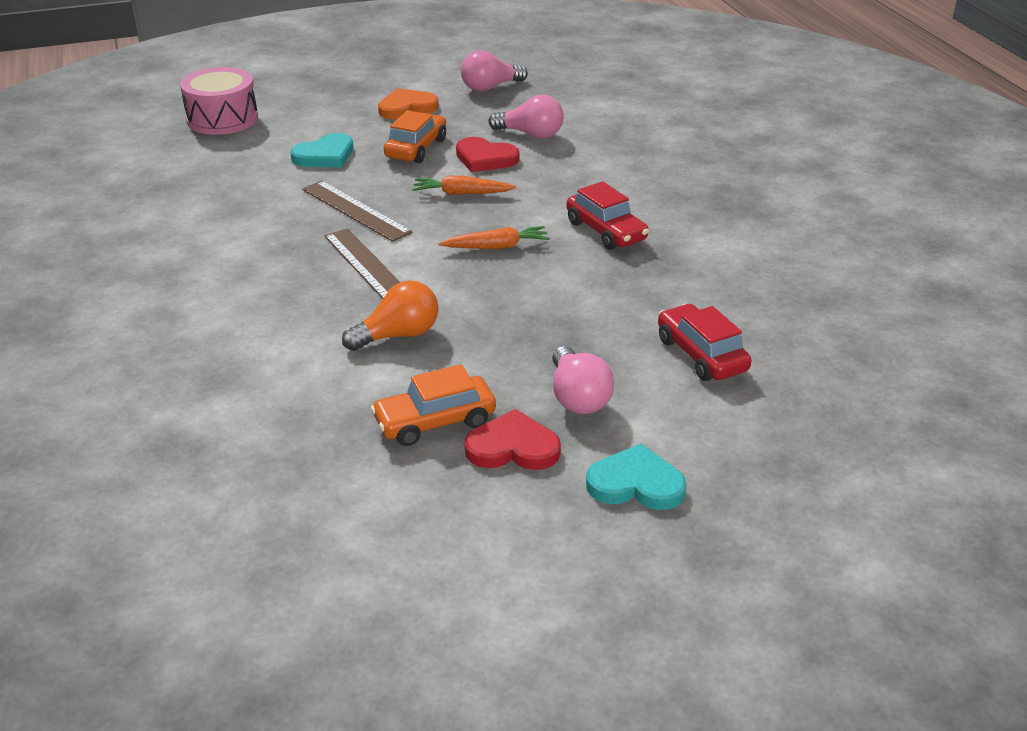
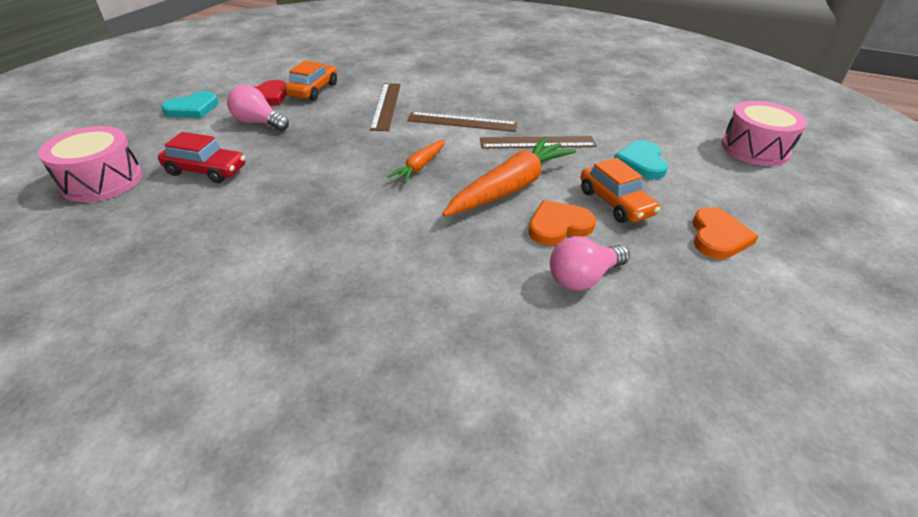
camera: 130 degrees right, 5 degrees up
orange light bulb [342,281,438,351] -> brown ruler [370,83,401,131]
orange carrot [413,175,516,195] -> orange carrot [442,137,576,216], size x1.89
red heart [456,137,519,172] -> orange heart [529,200,596,245]
pink light bulb [461,51,528,91] -> none
red car [566,181,649,250] -> none
none -> pink drum [38,126,142,202]

